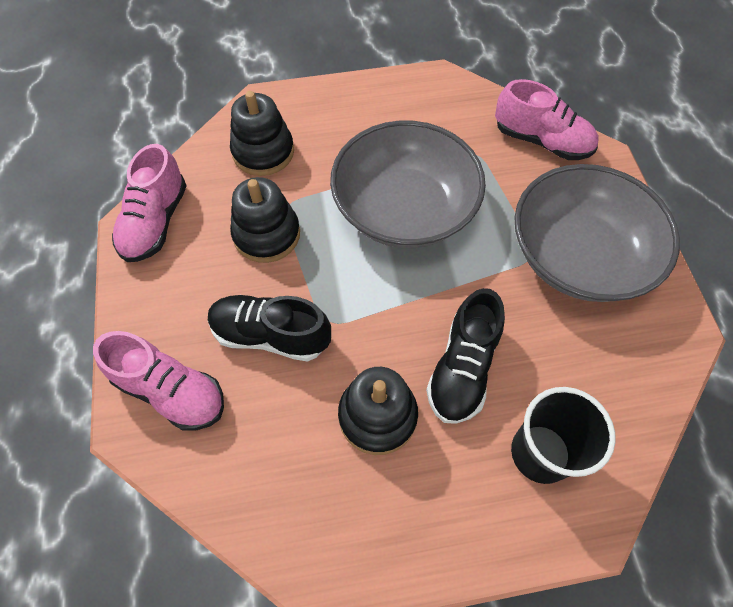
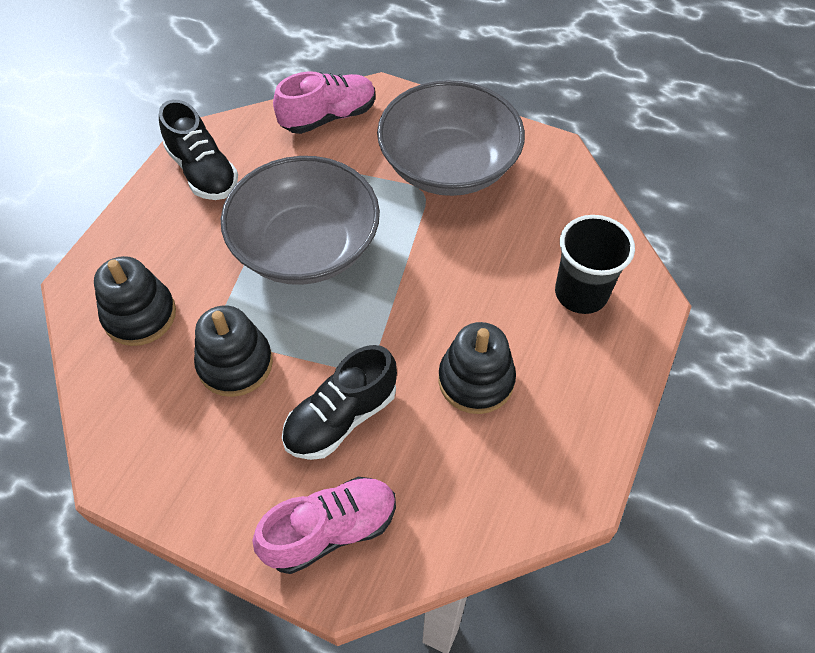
camera: 55 degrees left, 5 degrees down
pink shoe [112,144,187,262] -> none
black shoe [426,288,505,424] -> black shoe moved to [159,100,238,200]

